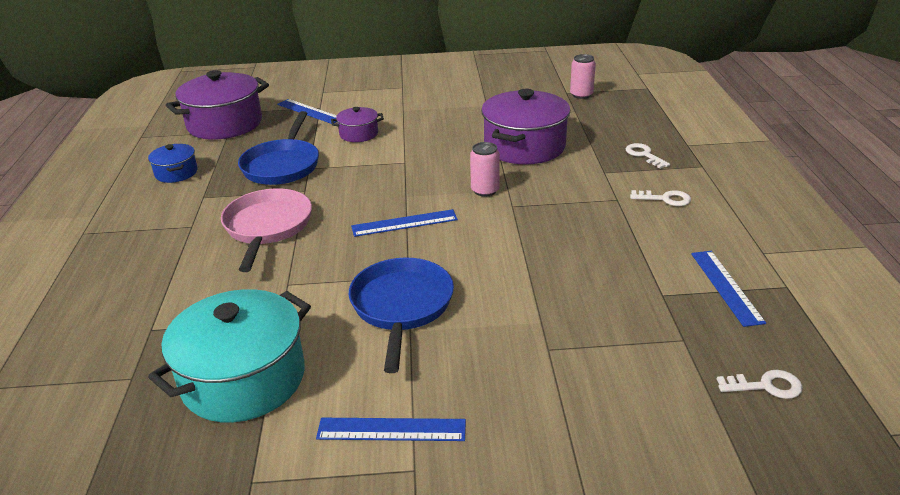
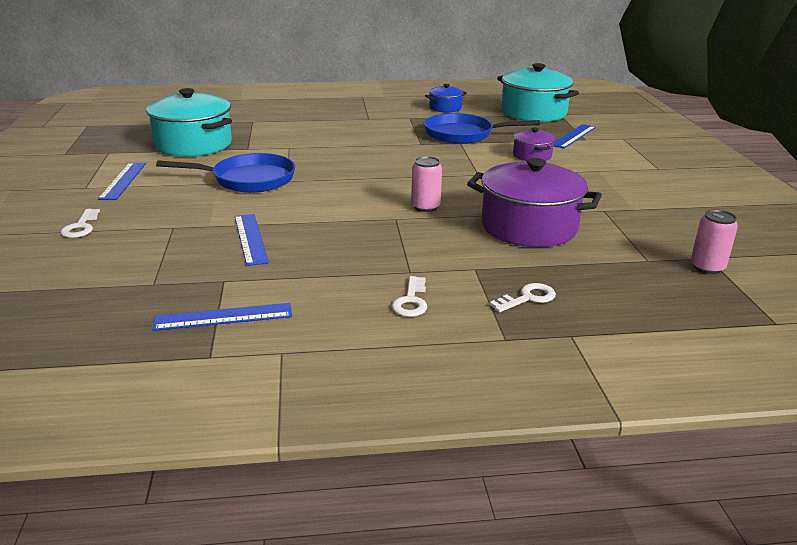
camera: 85 degrees right, 5 degrees down
purple pot [166,70,269,140] -> turquoise pot [497,63,579,122]
pink pan [221,188,312,272] -> none
blue ruler [351,209,458,237] -> blue ruler moved to [235,214,269,266]
white key [717,370,803,399] -> white key moved to [61,209,100,238]

